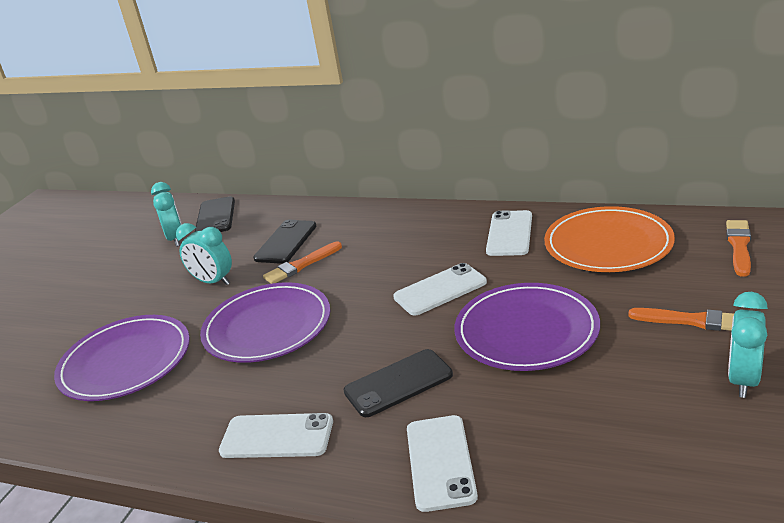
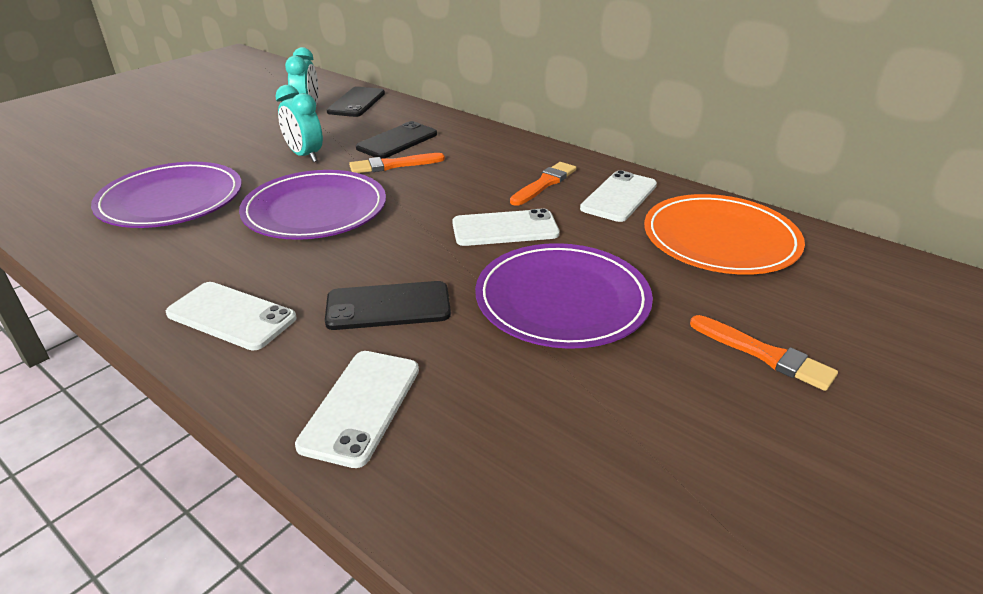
camera: 15 degrees right, 5 degrees up
orange brush [726,220,751,277] -> orange brush moved to [510,162,576,206]
turquoise clock [728,292,768,398] -> none

